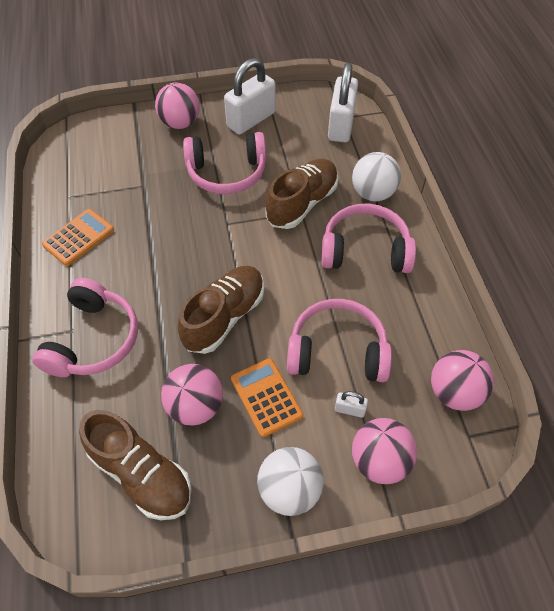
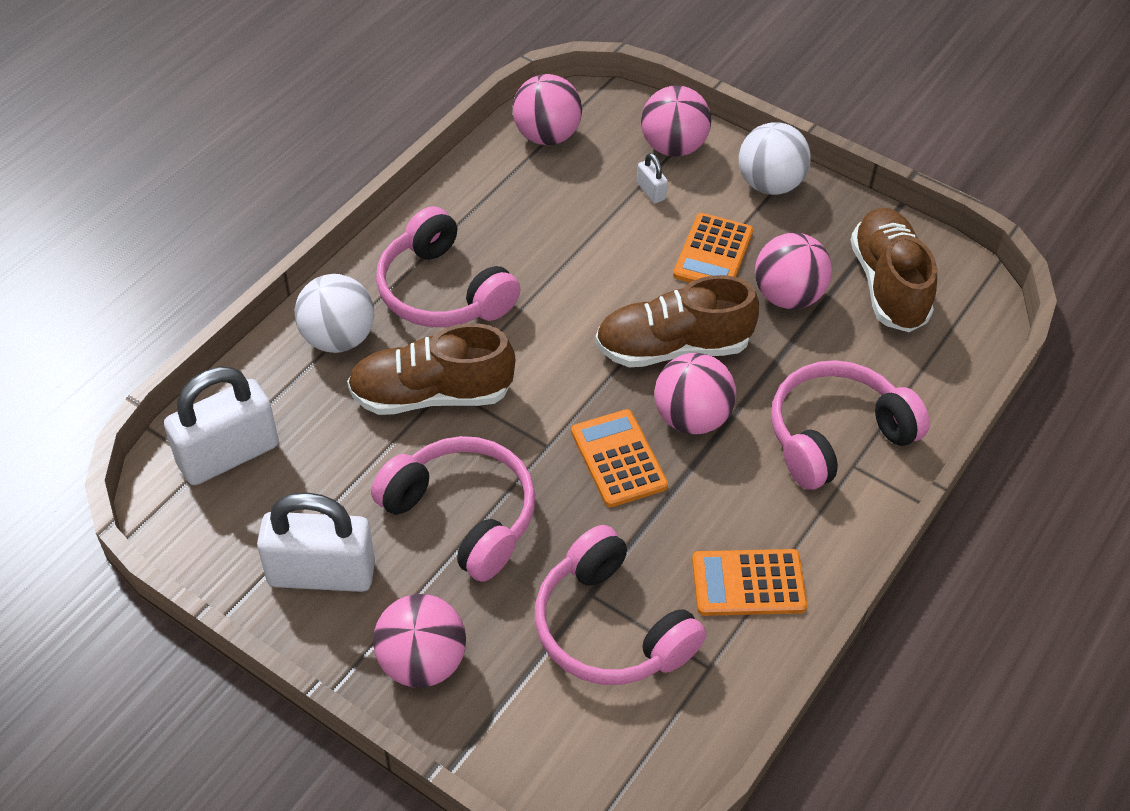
camera: 135 degrees left, 5 degrees down
pink headphones [287,299,392,382] -> pink headphones moved to [535,525,706,685]
none -> orange calculator [571,409,668,507]
none -> pink ball [654,353,736,434]

